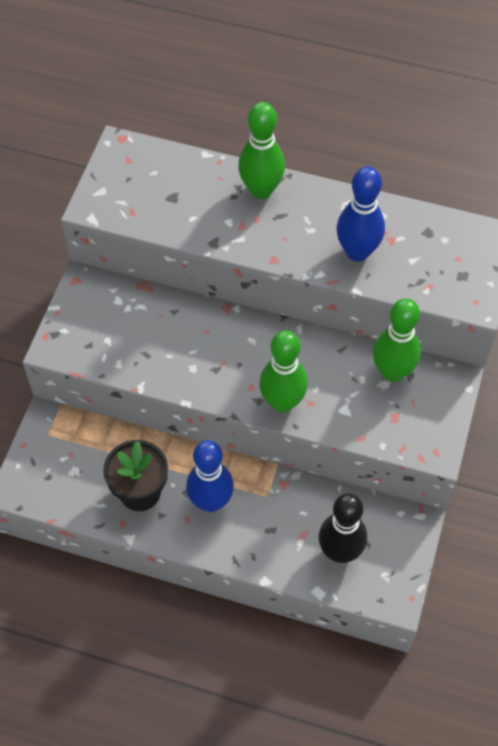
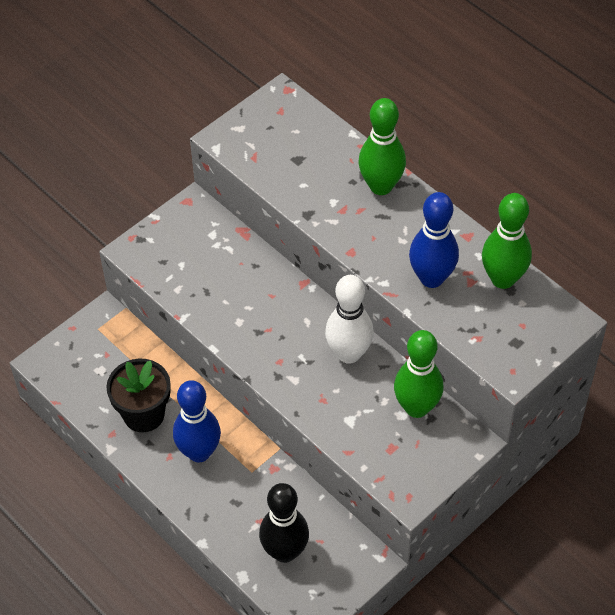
camera: 30 degrees right, 5 degrees down
green bowling pin [259,330,308,413] -> green bowling pin moved to [482,193,532,289]
none -> white bowling pin [325,275,374,364]

